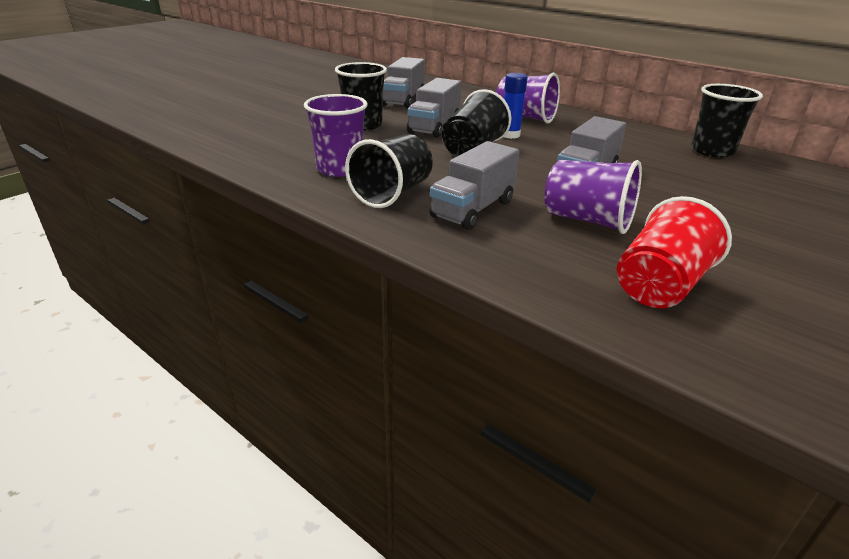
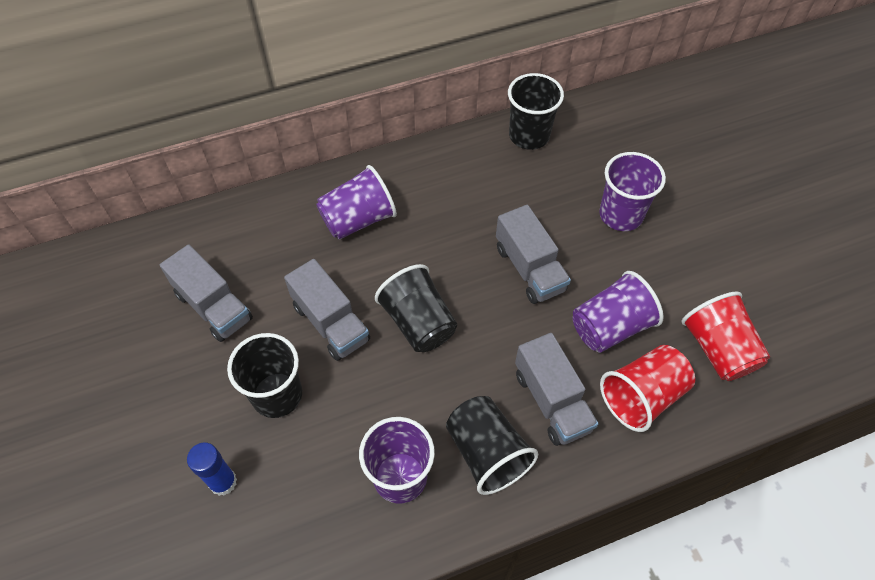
camera: 60 degrees left, 25 degrees up
blue glue stick [504,73,528,139] -> blue glue stick moved to [187,442,237,496]
none -> purple cup [599,152,666,231]
none -> red cup [600,345,695,432]

